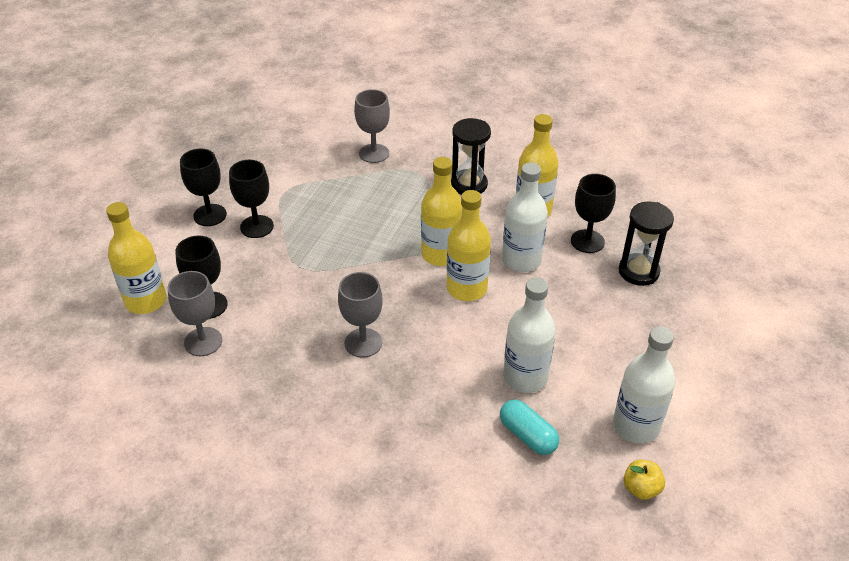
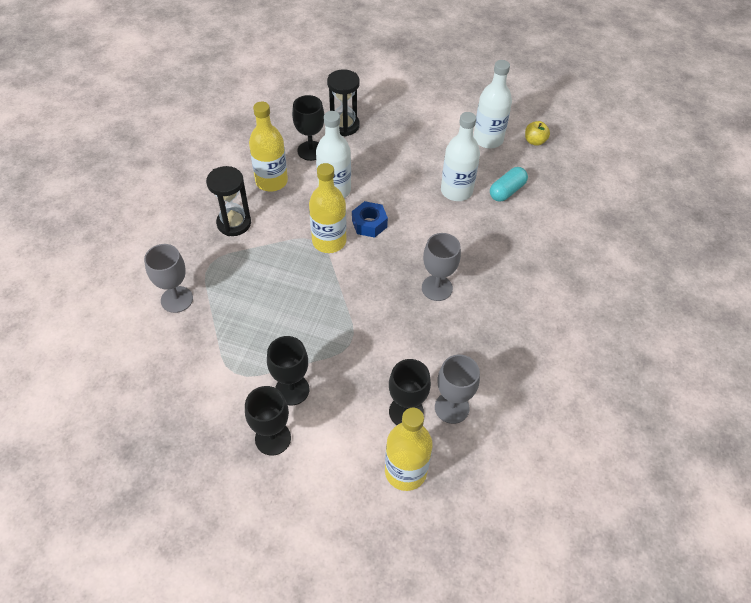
camera: 95 degrees left, 10 degrees up
yellow bottle [447,190,491,301] -> blue nut [352,201,388,238]

